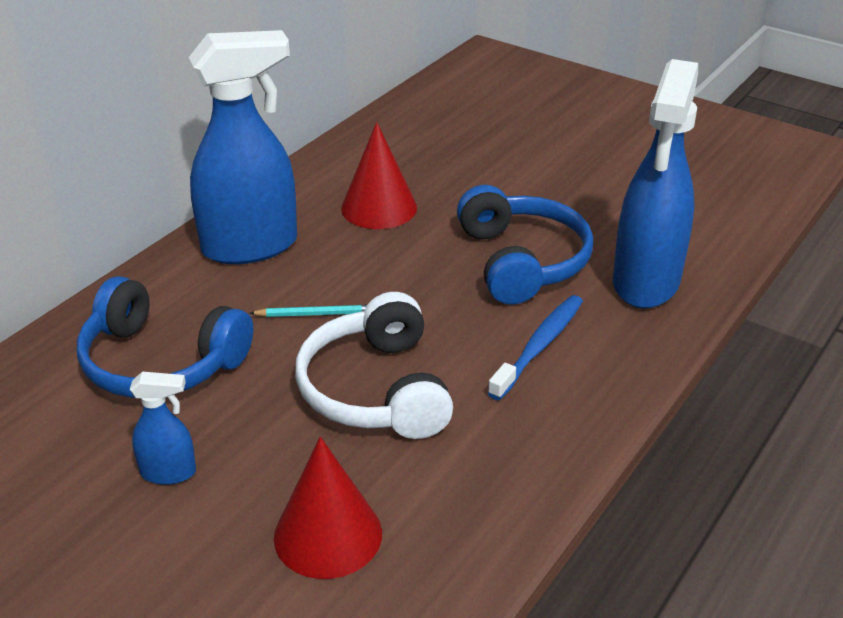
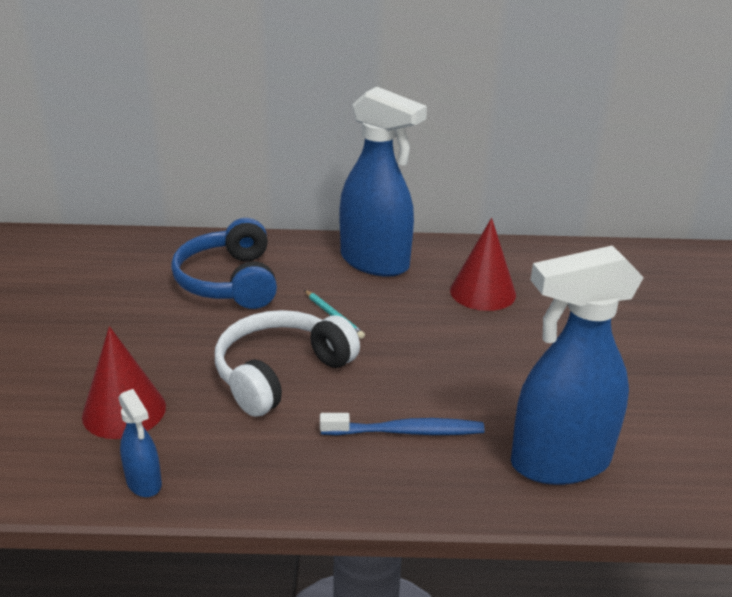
camera: 55 degrees right, 5 degrees down
blue spray bottle [130,371,196,485] -> blue spray bottle moved to [118,389,162,497]
blue headphones [457,185,593,304] -> none

